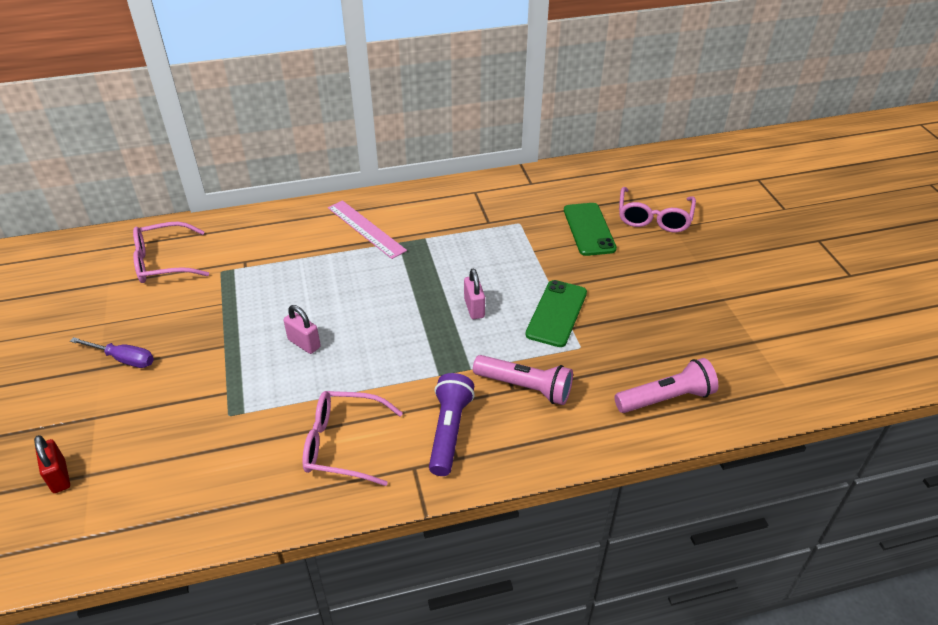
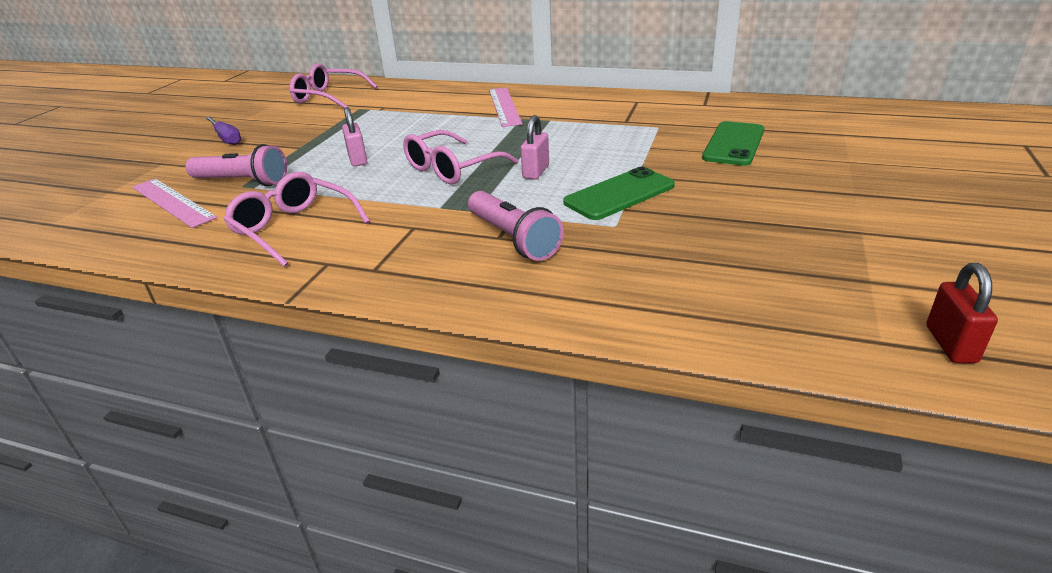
camera: 35 degrees right, 10 degrees down
red padlock [34,435,70,493] -> red padlock moved to [926,263,998,363]
purple flashlight [429,373,475,476] -> none
pink flashlight [615,358,718,413] -> pink flashlight moved to [186,144,287,186]
pink glasses [619,187,696,233] -> pink glasses moved to [403,130,519,185]
none -> pink ruler [132,178,217,228]

